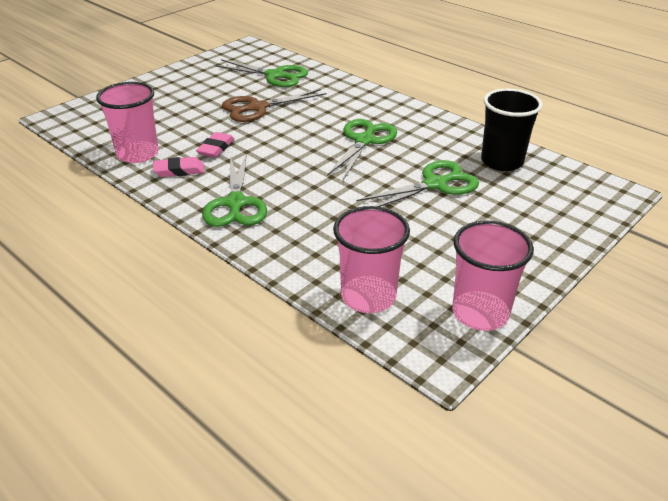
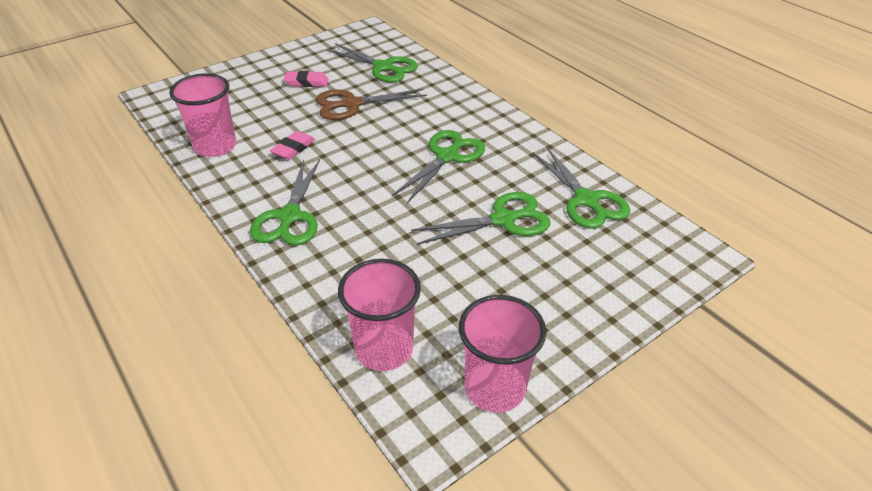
camera: 10 degrees right, 5 degrees up
pink eraser [153,157,204,177] -> pink eraser moved to [284,71,328,87]
black cup [481,88,543,171] -> green scissors [532,147,630,229]

